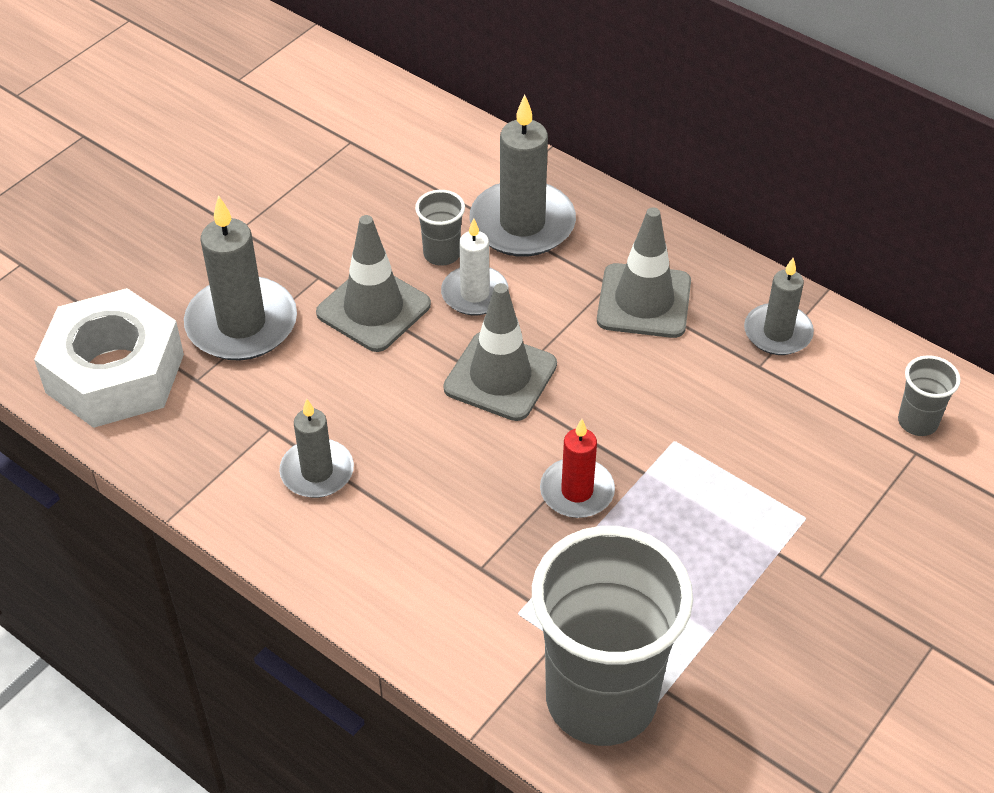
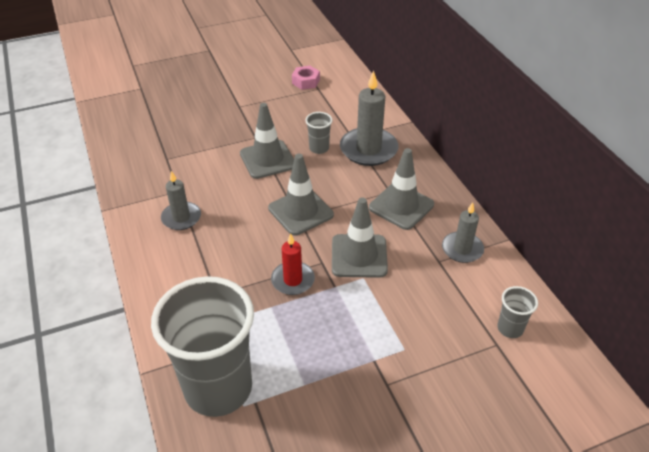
camera: 30 degrees right, 5 degrees down
white nut [34,288,184,428] -> none
grey candle [184,195,297,360] -> none
white candle [441,218,509,315] -> none
none -> pink nut [292,66,320,90]
none -> grey traffic cone [332,197,388,278]

